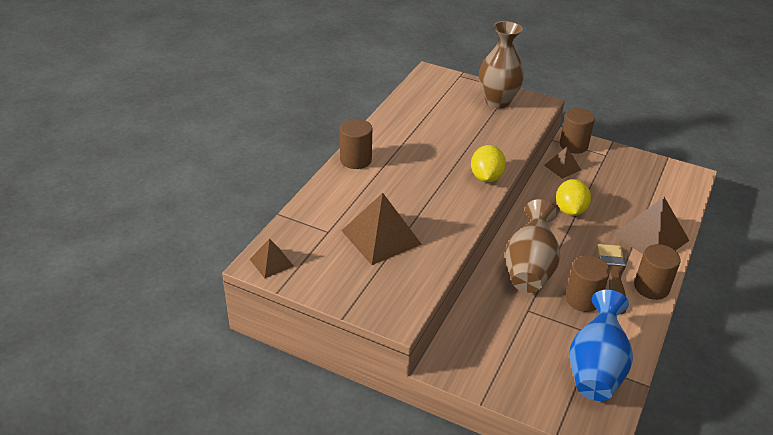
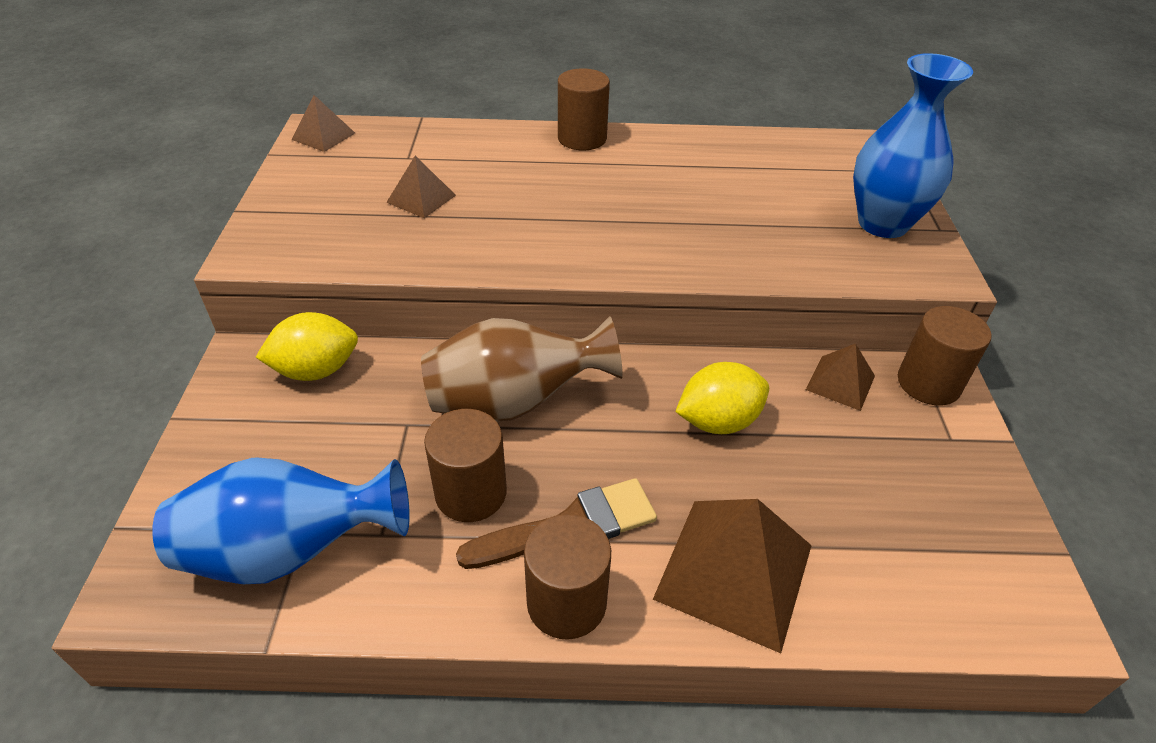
camera: 65 degrees right, 5 degrees up
brown pyramid [341,193,422,265] -> brown pyramid [386,156,456,218], size x0.54
yellow lemon [471,145,506,182] -> yellow lemon moved to [256,312,358,381]
brown vase [479,21,524,108] -> blue vase [853,53,973,238]

